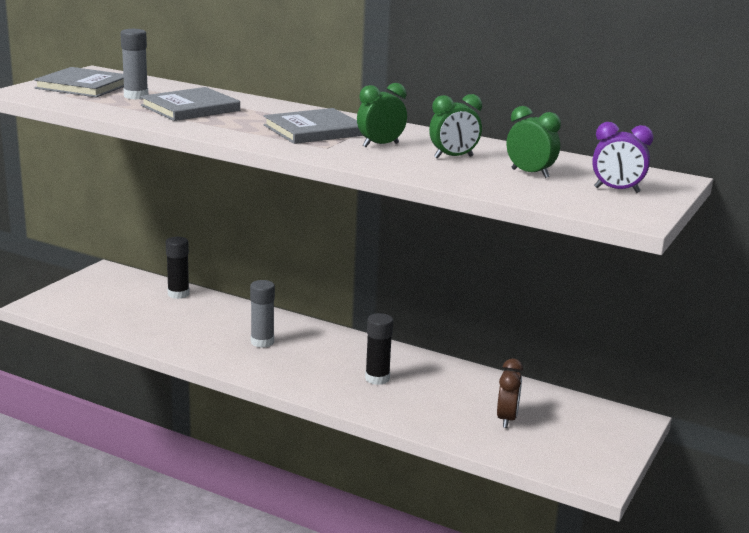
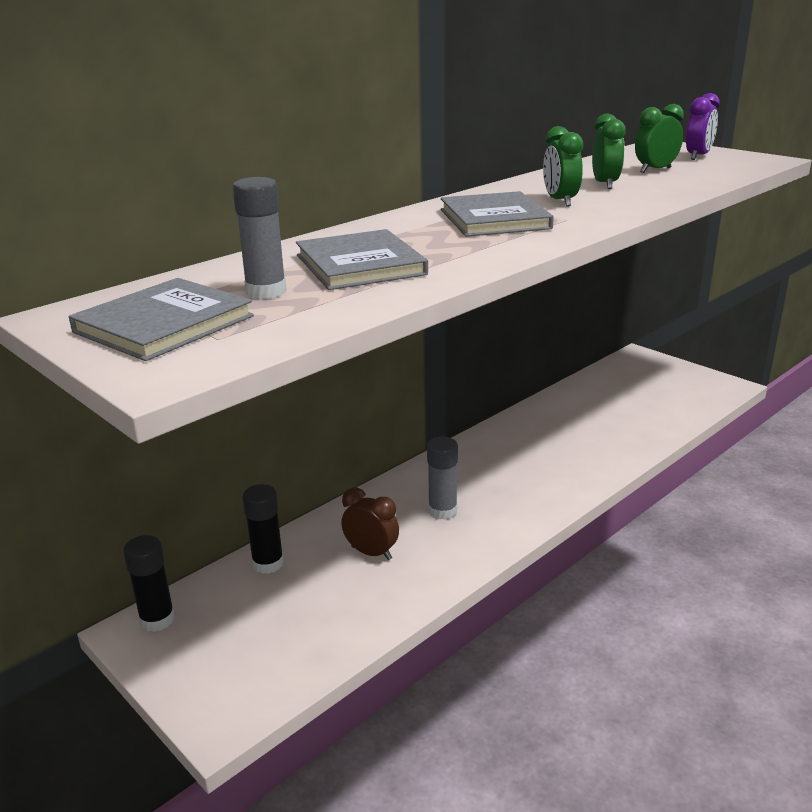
camera: 70 degrees left, 5 degrees up
black glue stick [365,313,393,385] -> black glue stick moved to [123,535,175,632]
brown clock [497,359,523,428] -> brown clock moved to [341,487,399,560]

